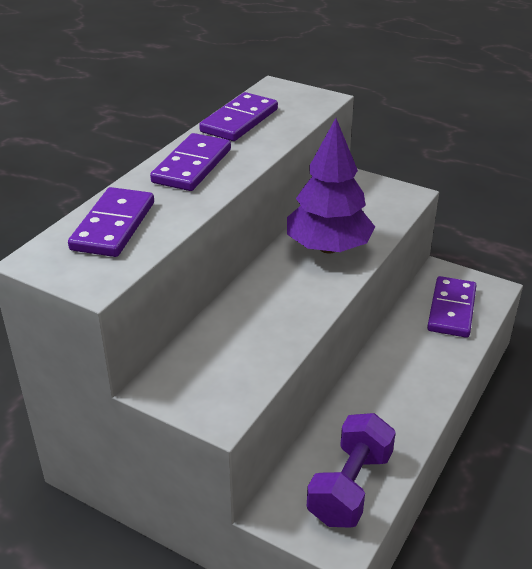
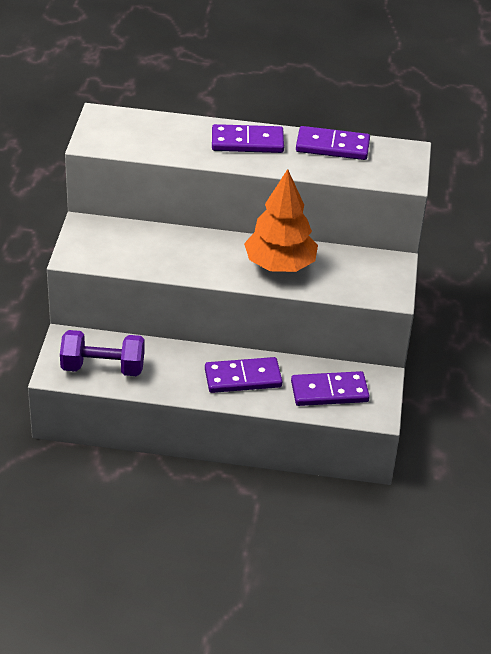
camera: 65 degrees right, 5 degrees up
purple domino [68,187,154,257] -> purple domino moved to [205,357,282,393]
purple tree [287,118,375,254] -> orange tree [244,169,318,272]

